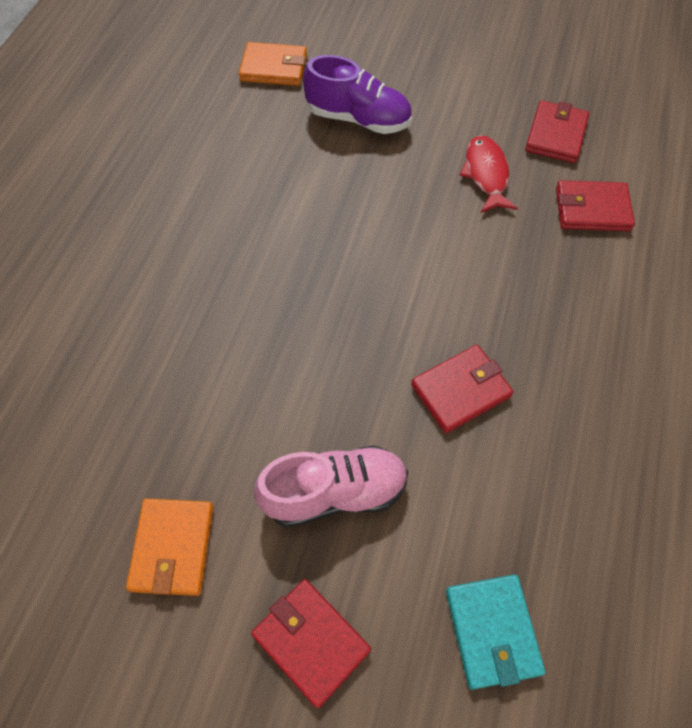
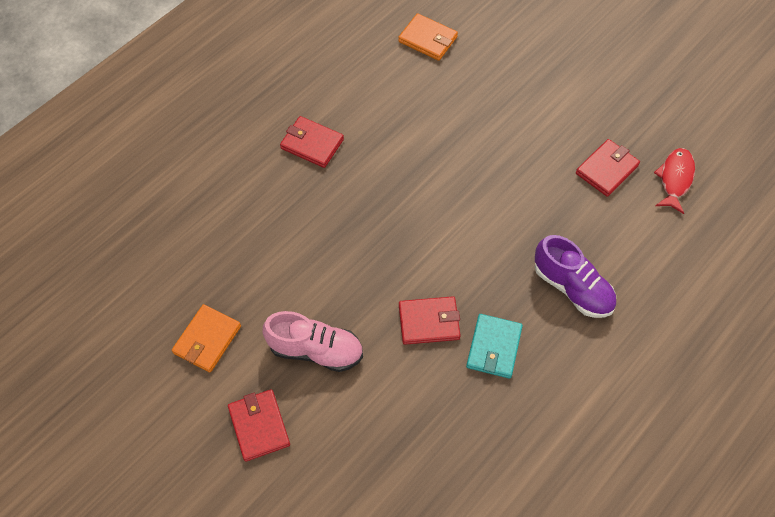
camera: 25 degrees right, 0 degrees up
purple shoe [303,55,412,134] -> purple shoe moved to [535,235,616,318]
turquoise wallet [446,575,545,690] -> turquoise wallet moved to [466,314,523,379]
red fish [459,135,518,213] -> red fish moved to [654,148,695,214]
red wallet [556,180,635,231] -> red wallet moved to [280,116,344,168]

